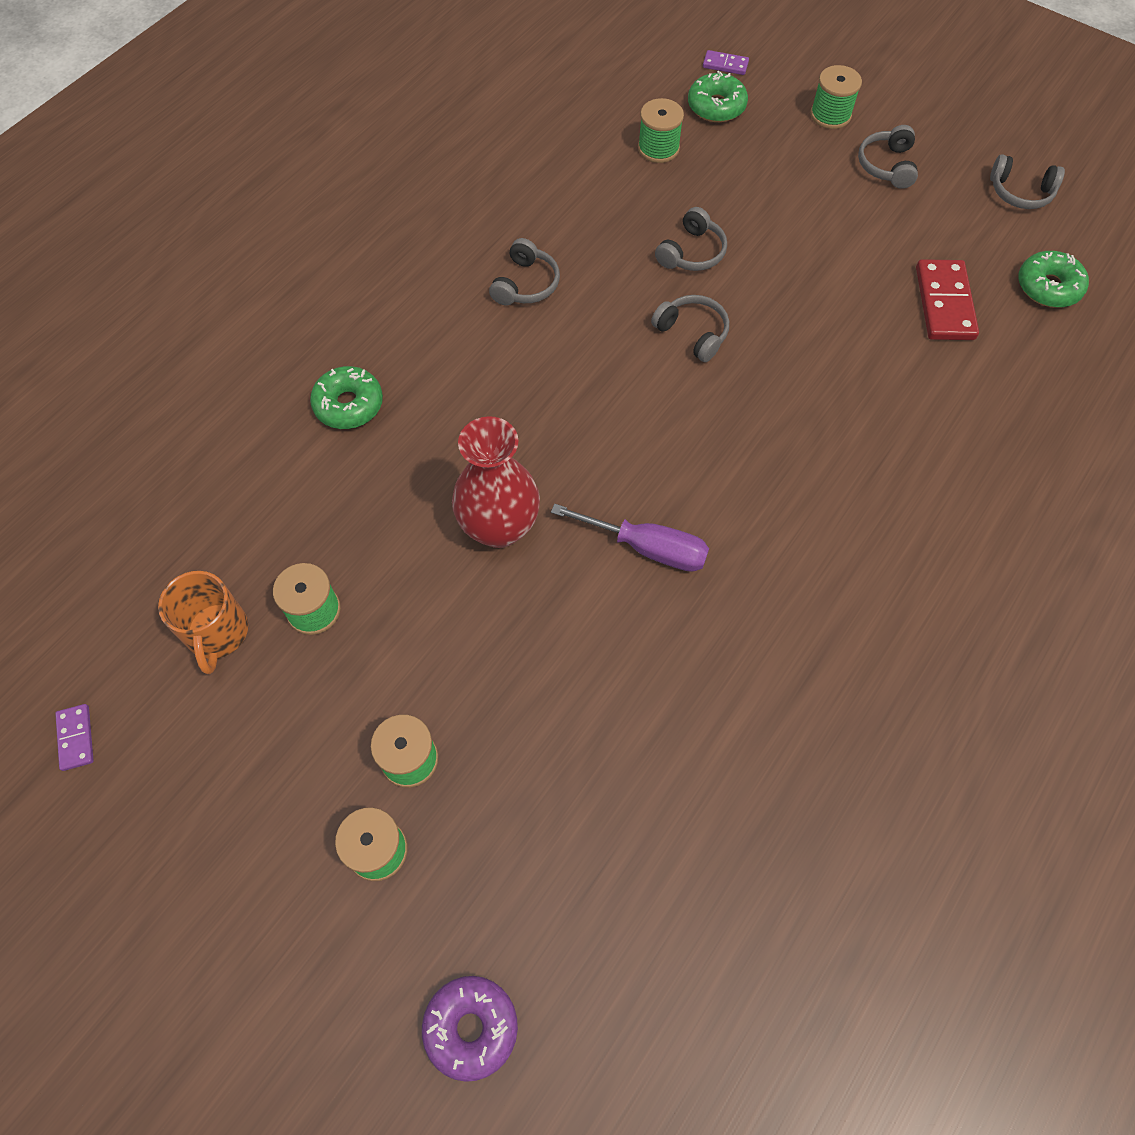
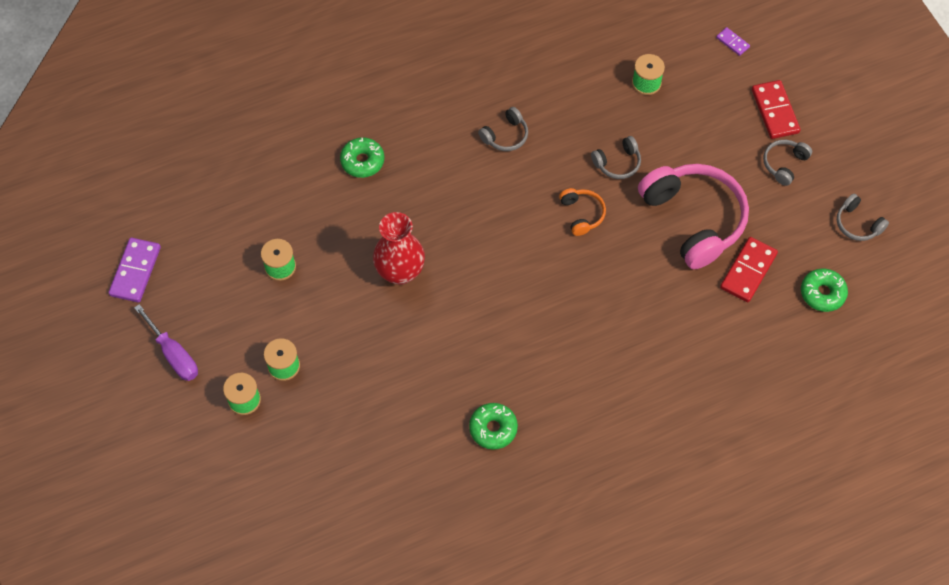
camera: 30 degrees right, 0 degrees up
purple domino [55,704,94,771] -> purple domino [109,238,161,302], size x1.90
orange mug [158,571,248,674] -> none
purple donut [422,976,518,1082] -> none
purple screwdriver [551,504,709,572] -> purple screwdriver moved to [134,304,198,381]
grey headphones [651,295,729,362] -> orange headphones [559,188,606,236]
green donut [688,71,748,122] -> green donut moved to [469,403,518,450]
green spool [810,65,862,129] -> red domino [752,80,800,139]
none -> pink headphones [638,164,749,269]

